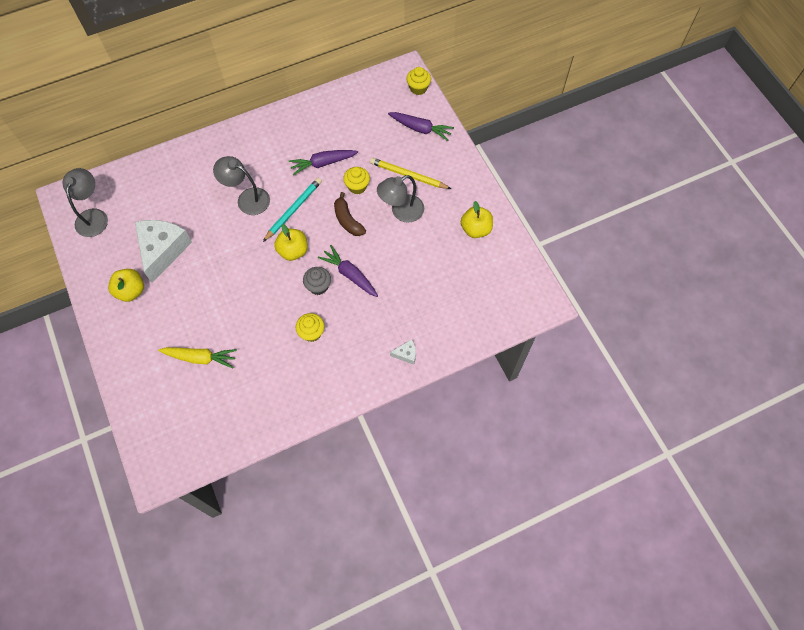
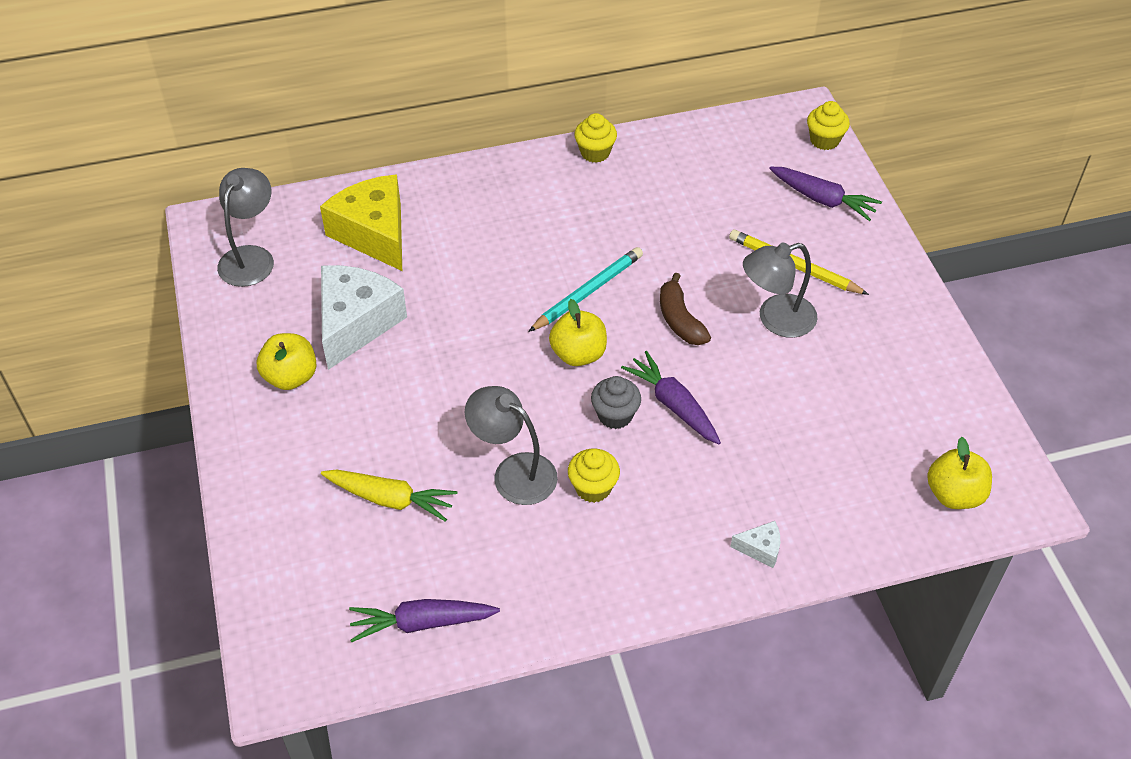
camera: 10 degrees right, 15 degrees down
grey lamp [213,156,270,215] -> grey lamp moved to [465,386,558,505]
purple carrot [289,150,358,175] -> purple carrot moved to [349,599,500,642]
yellow cupcake [343,167,370,194] -> yellow cupcake moved to [574,113,617,163]
yellow apple [461,201,493,238] -> yellow apple moved to [927,437,992,509]
none -> yellow cheese [320,175,402,271]

